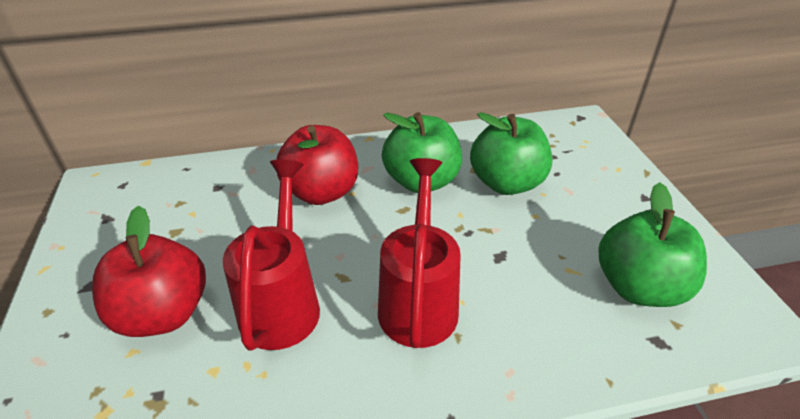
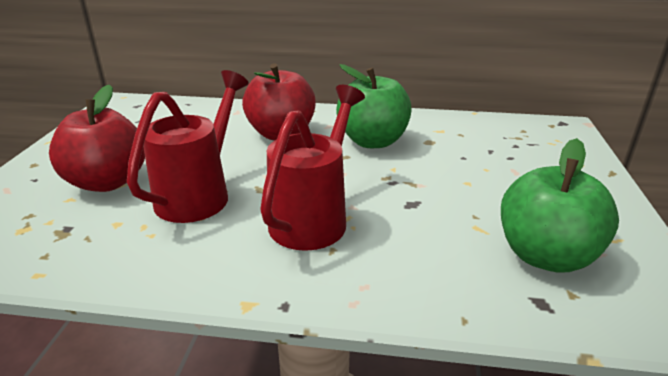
camera: 20 degrees right, 10 degrees down
green apple [470,112,552,195] -> none

